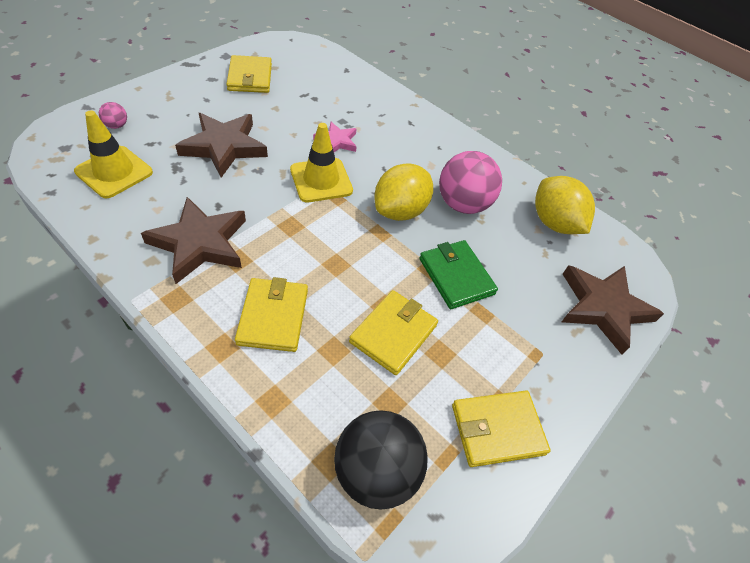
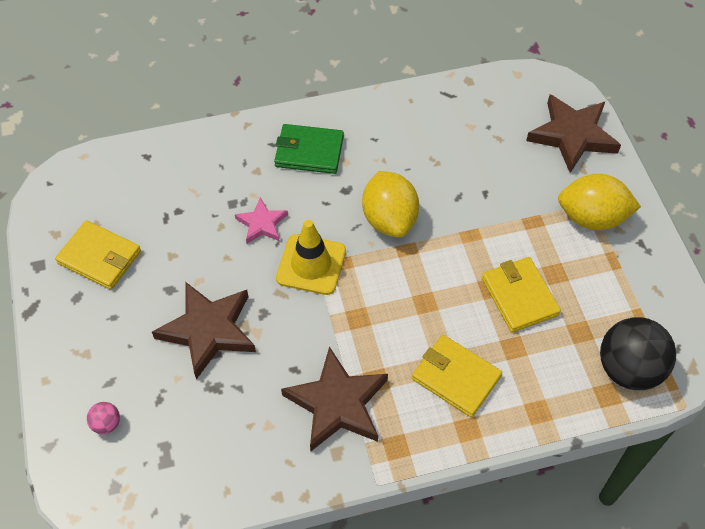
camera: 50 degrees left, 5 degrees up
yellow traffic cone [74,111,153,198] -> none
green wallet [419,240,498,309] -> green wallet moved to [274,124,344,174]
pink ball [439,151,502,214] -> none
yellow wallet [452,391,551,467] -> none
yellow lemon [535,176,595,234] -> yellow lemon moved to [558,174,641,230]

